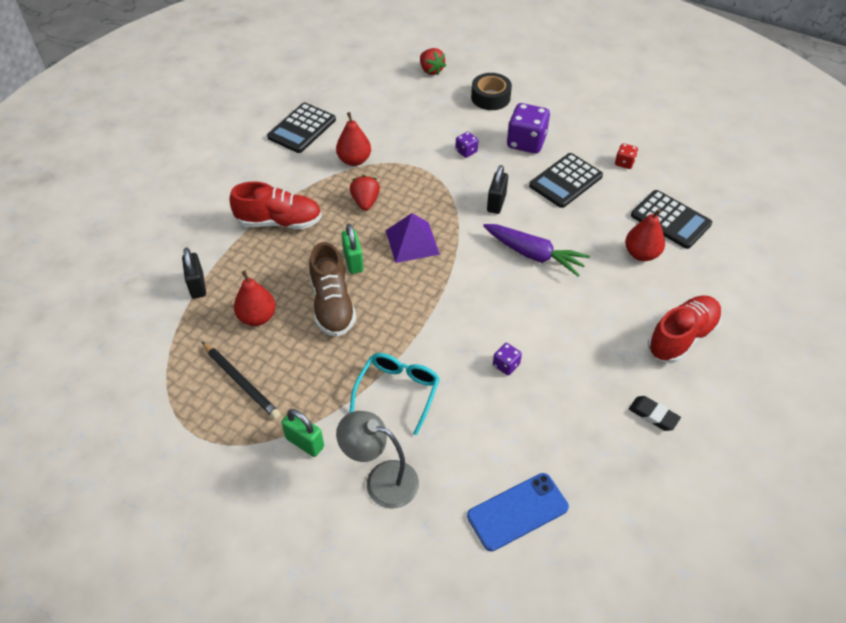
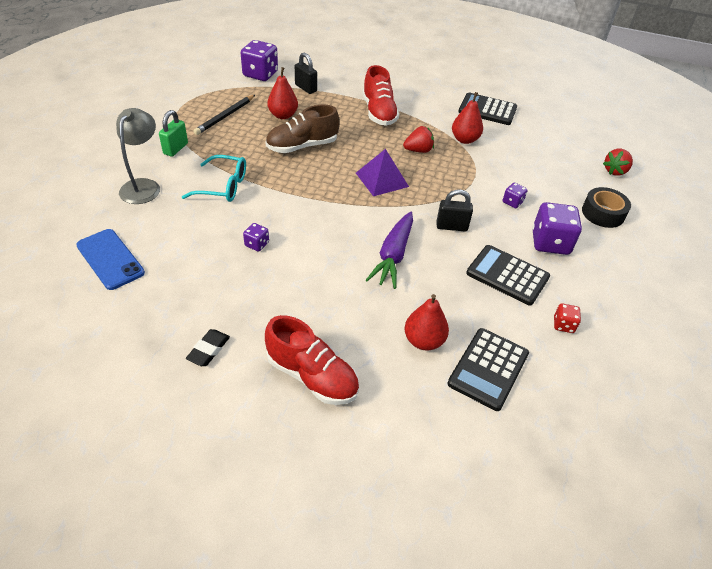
camera: 75 degrees right, 5 degrees down
black padlock [182,248,206,299] -> black padlock turned 75 degrees clockwise [295,53,317,94]
green padlock [341,223,364,274] -> none
none -> purple dice [241,40,278,81]

